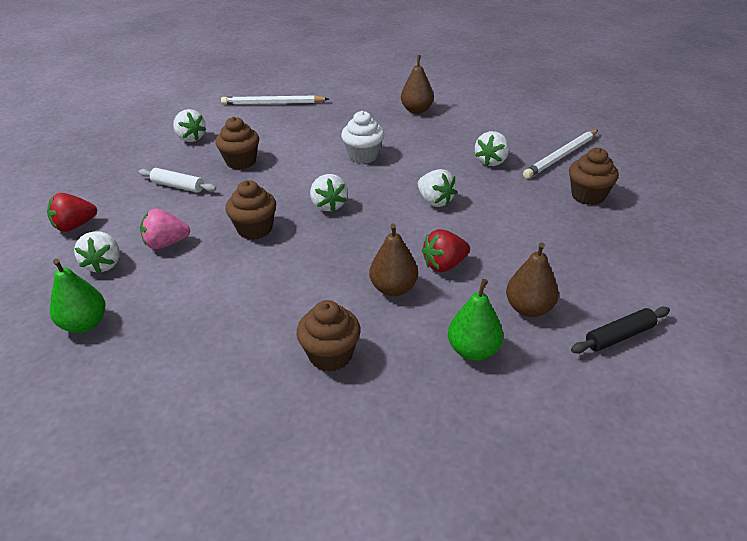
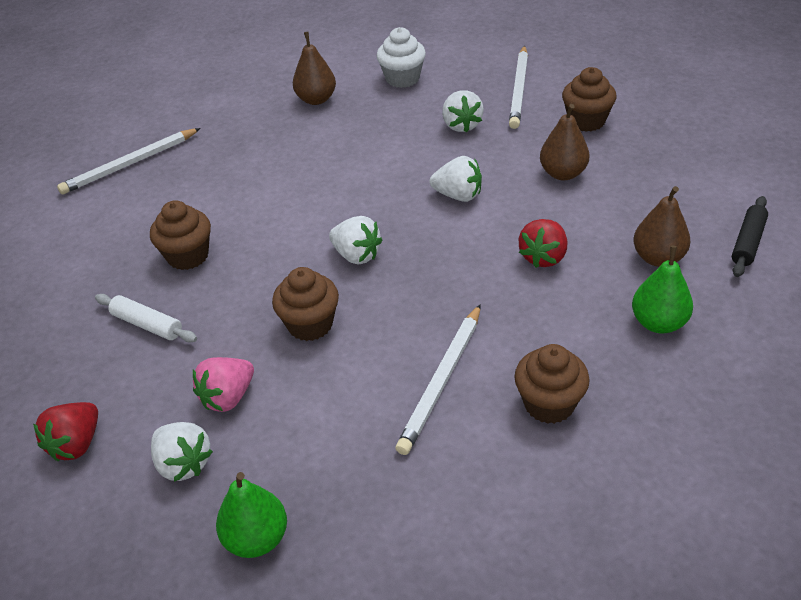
camera: 35 degrees left, 5 degrees up
white rolling pin [138,168,216,193] -> white rolling pin turned 45 degrees clockwise [95,294,197,343]
white strawberry [173,109,206,142] -> none
white cupcake [341,111,384,164] -> white cupcake moved to [376,27,426,88]
brown pear [370,223,418,296] -> brown pear moved to [540,104,590,180]
none -> white pencil [395,304,481,455]

